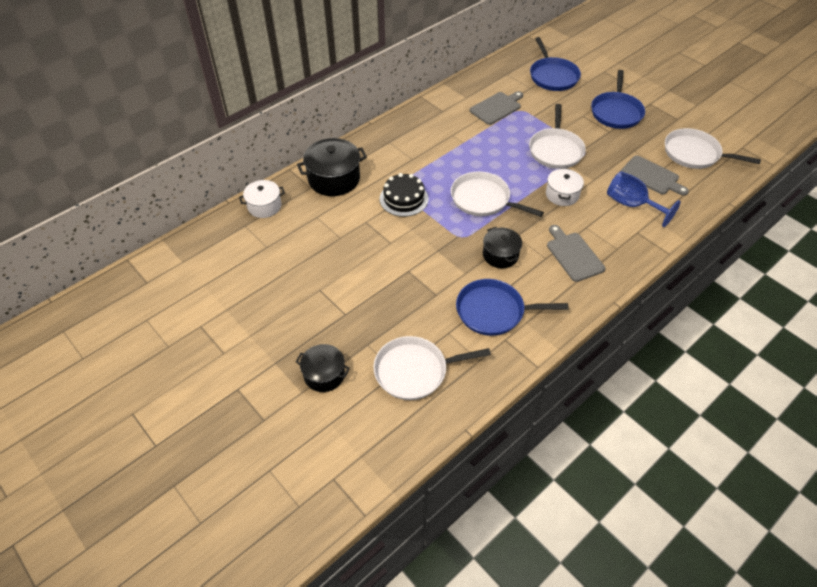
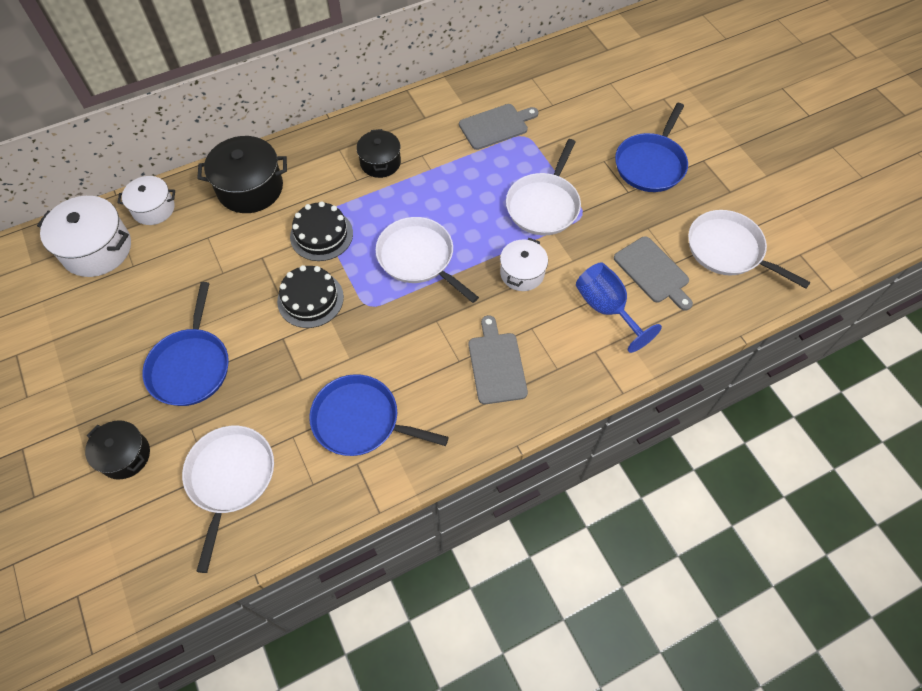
camera: 15 degrees right, 10 degrees up
white pan [373,336,491,400] -> white pan turned 90 degrees clockwise [182,426,274,573]
black pot [483,227,522,268] -> black pot moved to [356,129,401,178]
blue pan [530,37,581,91] -> blue pan moved to [142,282,229,406]
none -> white pot [37,196,131,277]
none -> black cake [277,265,344,328]

